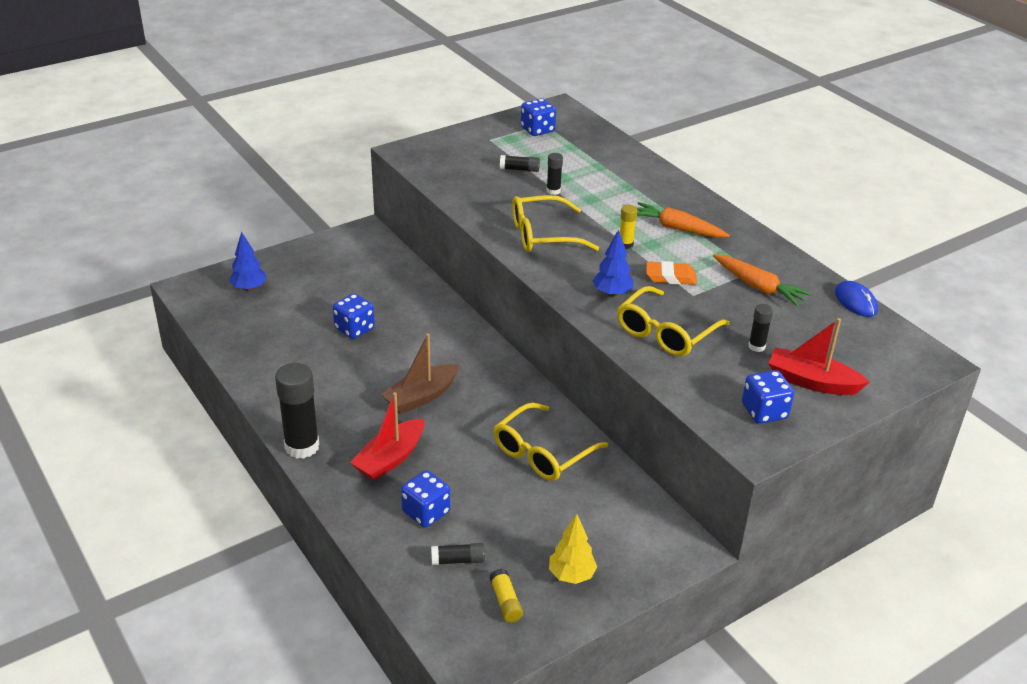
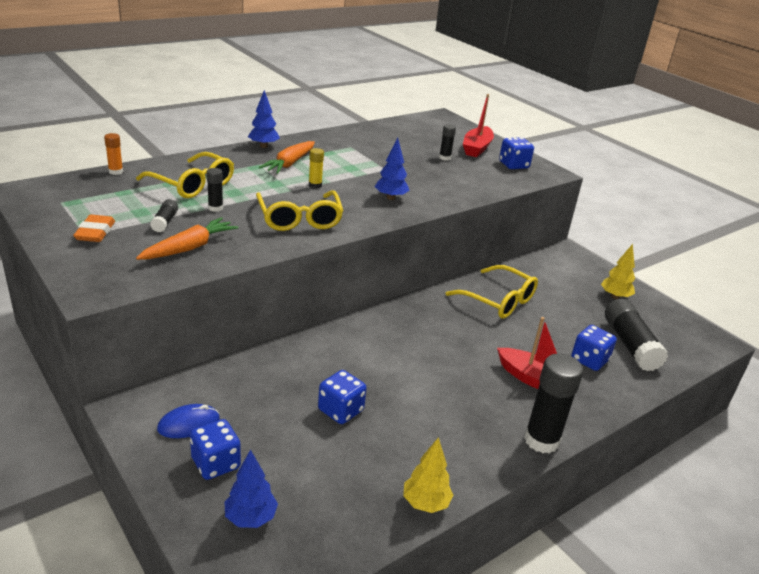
camera: 95 degrees left, 5 degrees down
brown boat [381,333,459,414] -> none
black glue stick [431,543,485,565] -> black glue stick [605,299,668,371], size x2.03
yellow glue stick [490,569,523,623] -> none
blue dice [521,98,556,136] -> blue dice moved to [190,419,241,480]
yellow glasses [617,286,729,357] -> yellow glasses moved to [136,152,234,198]
orange eraser [646,261,697,285] -> orange eraser moved to [73,215,115,242]
orange carrot [713,254,812,306] -> orange carrot moved to [136,217,238,260]
blue mouse [835,281,878,317] -> blue mouse moved to [157,404,220,438]
none -> orange glue stick [104,133,123,175]
none -> blue tree [248,90,280,148]
none -> yellow tree [403,437,454,513]

